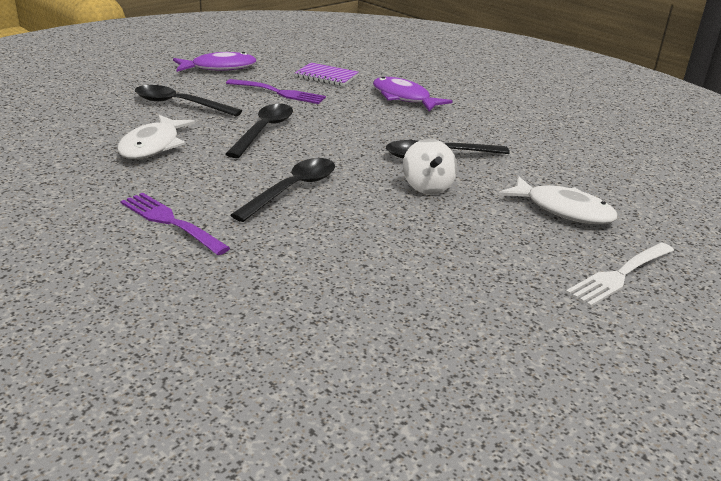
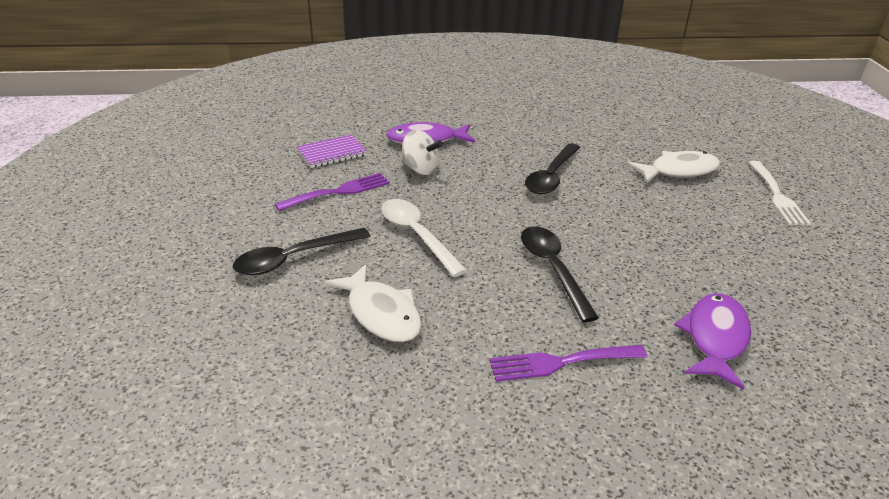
camera: 50 degrees left, 5 degrees up
purple fish [173,52,257,72] -> purple fish moved to [674,293,751,390]
black spoon [226,104,293,158] -> white spoon [381,199,468,277]
white spinning top [403,139,457,195] -> white spinning top moved to [401,130,443,175]

